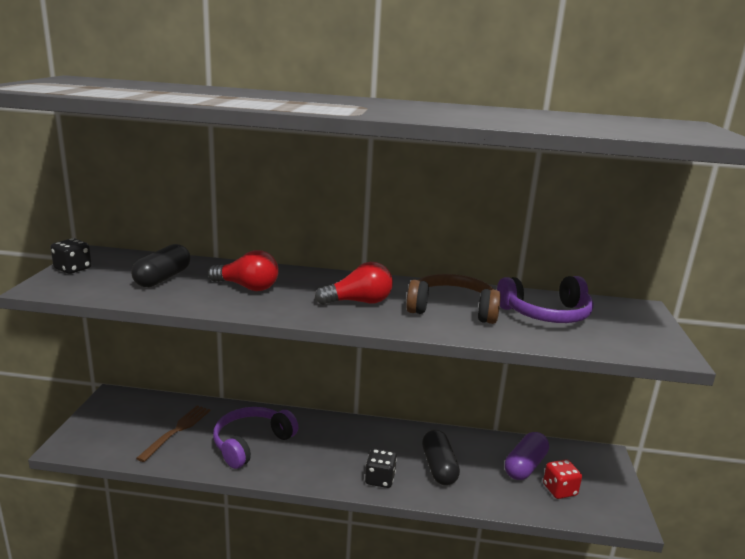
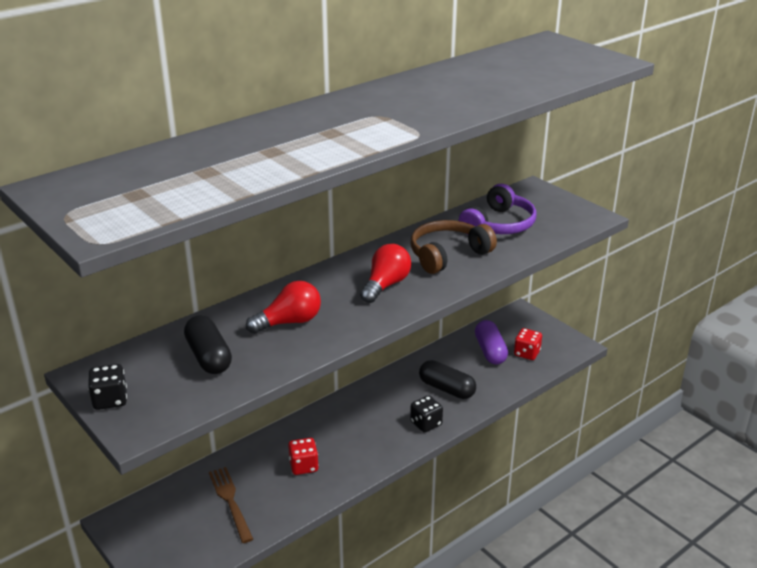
camera: 45 degrees left, 10 degrees up
purple headphones [213,407,298,469] -> red dice [288,438,319,475]

